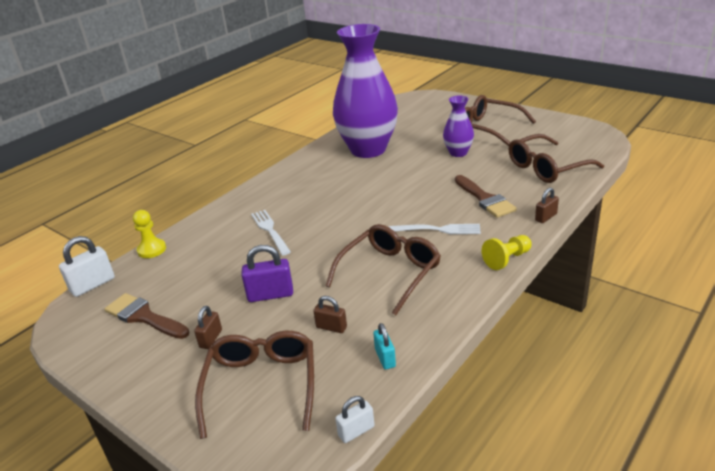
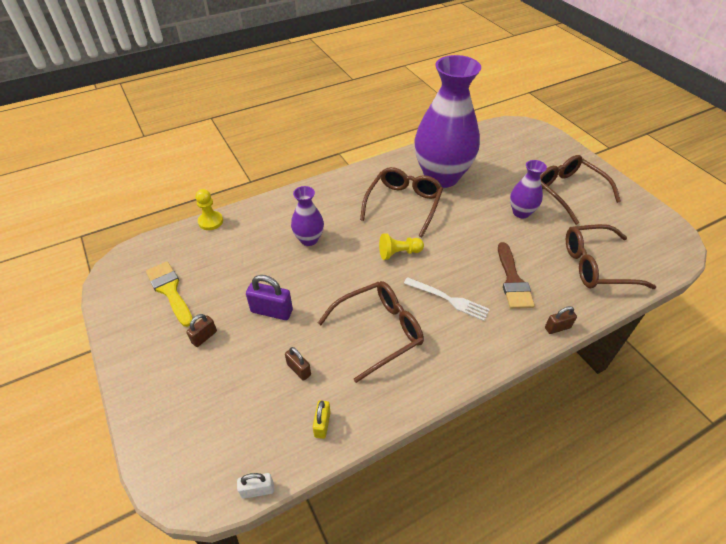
camera: 20 degrees right, 15 degrees up
white padlock [59,236,115,297] -> none
brown brush [104,293,189,339] -> yellow brush [146,261,193,327]
brown glasses [195,331,314,439] -> brown glasses moved to [360,167,443,237]
white fork [251,210,291,256] -> purple vase [291,186,324,246]
turquoise padlock [373,323,396,369] -> yellow padlock [313,400,331,439]
yellow pawn [482,235,532,270] -> yellow pawn moved to [379,233,424,260]

